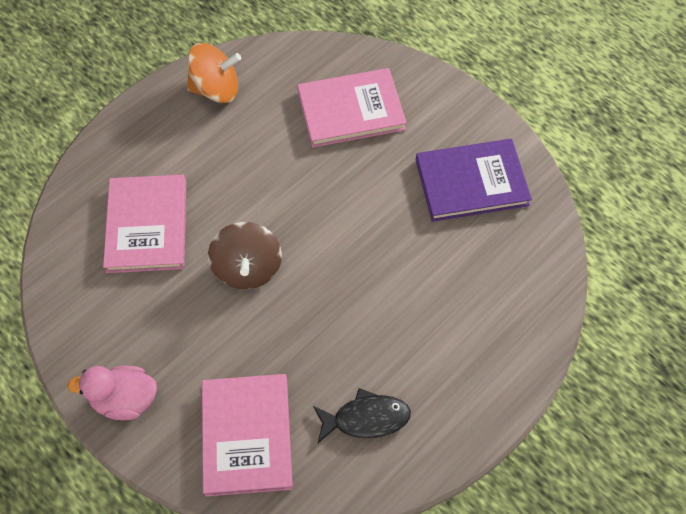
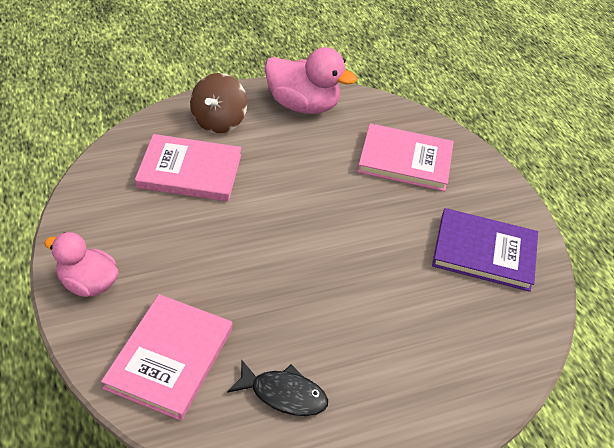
camera: 20 degrees right, 15 degrees down
pink book [103,175,186,273] -> pink book turned 75 degrees clockwise [135,134,242,201]
orange spinning top [187,43,241,103] -> pink duck [264,47,357,114]
brown spinning top [208,222,282,289] -> brown spinning top moved to [190,73,247,133]

